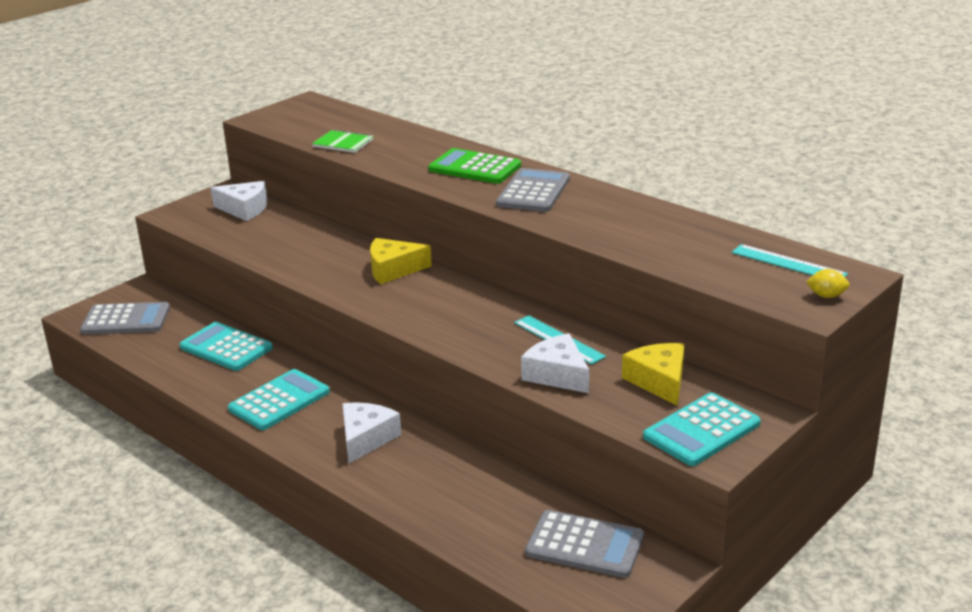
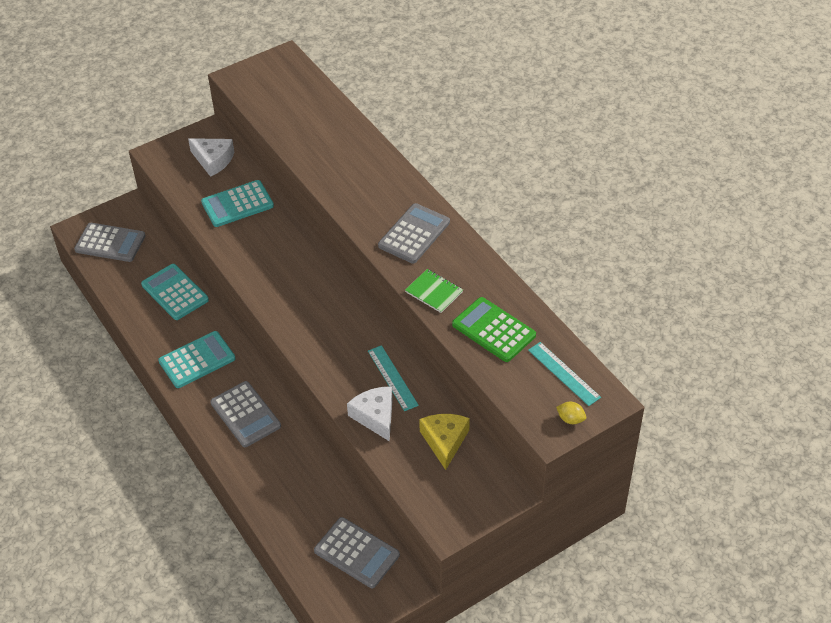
camera: 15 degrees right, 20 degrees up
green notebook [312,129,374,153] -> green notebook moved to [405,269,463,313]
white cheese [342,402,402,464] -> grey calculator [210,381,281,447]
yellow cheese [370,238,432,284] -> none
green calculator [428,148,521,184] -> green calculator moved to [452,297,536,362]
turquoise calculator [643,392,761,466] -> turquoise calculator moved to [201,180,274,227]

